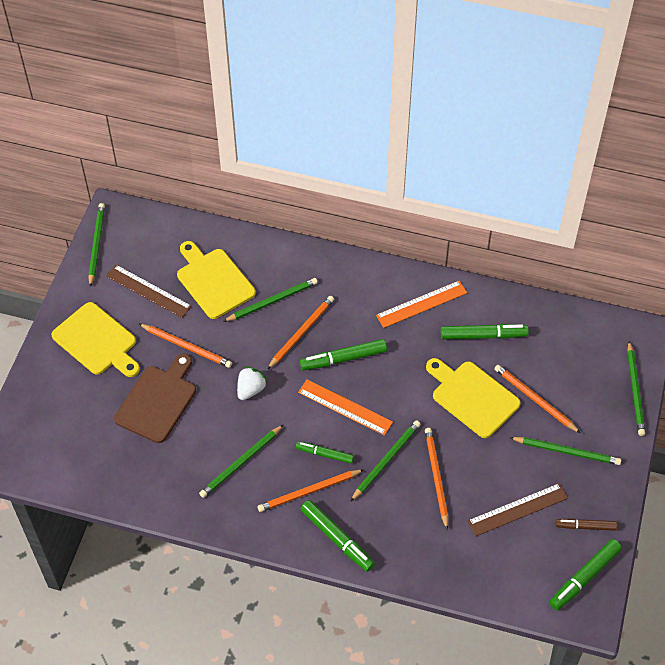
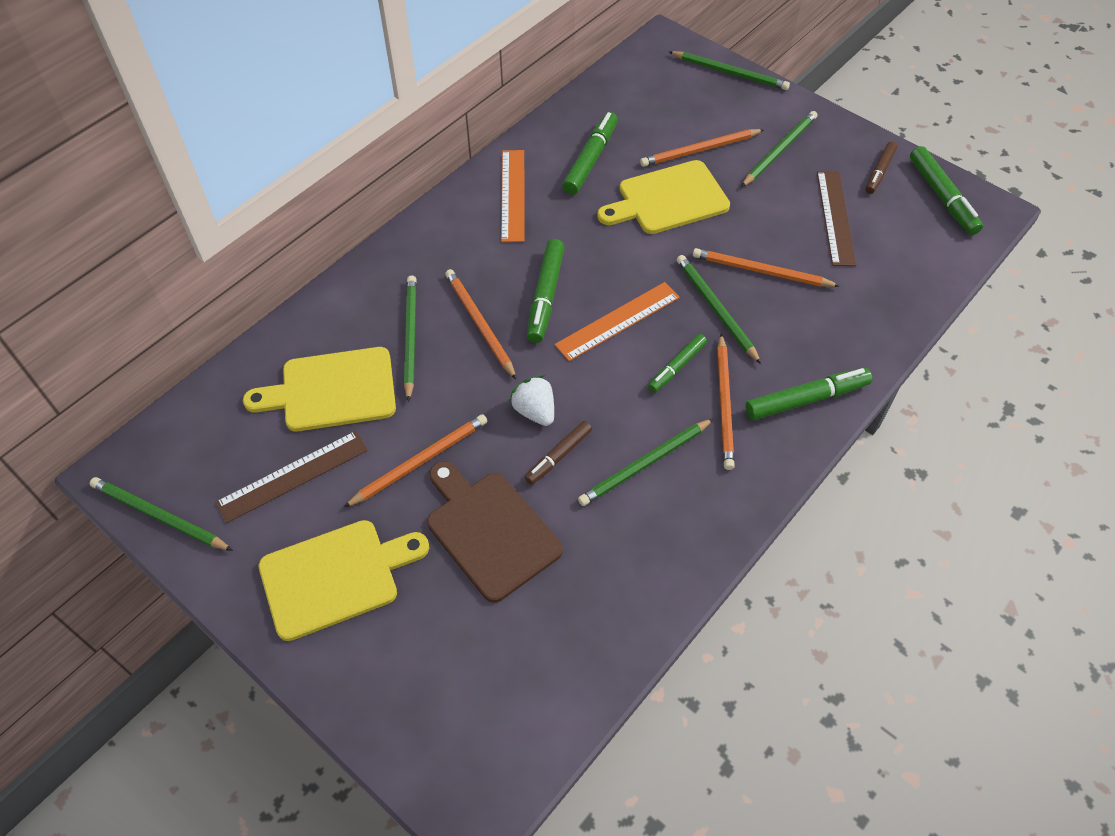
camera: 65 degrees left, 0 degrees up
green pencil [199,424,284,498] -> green pencil turned 75 degrees clockwise [578,418,714,506]
none -> brown marker [525,421,592,485]

